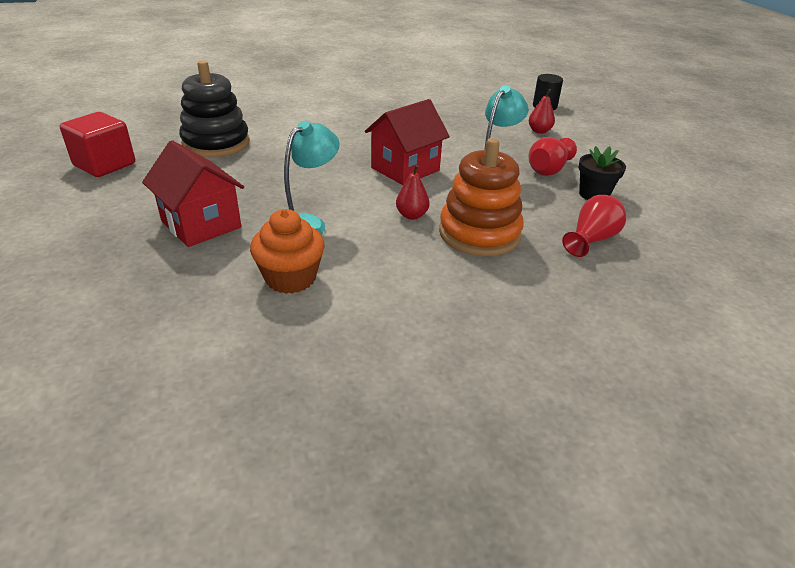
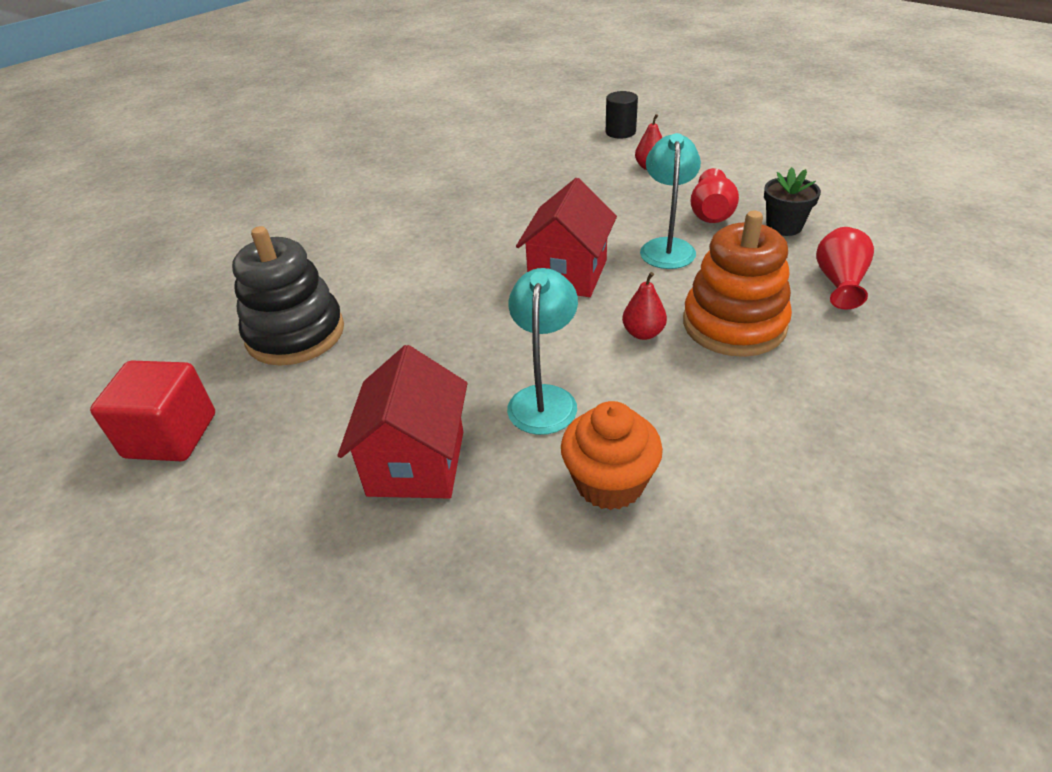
camera: 25 degrees left, 5 degrees up
red house [142,140,244,247] -> red house turned 75 degrees clockwise [338,345,467,499]

